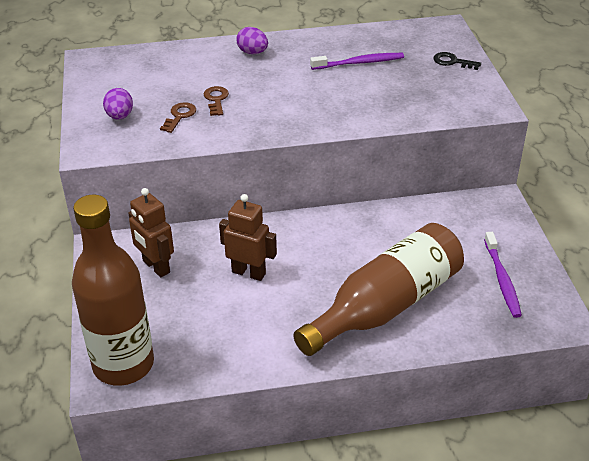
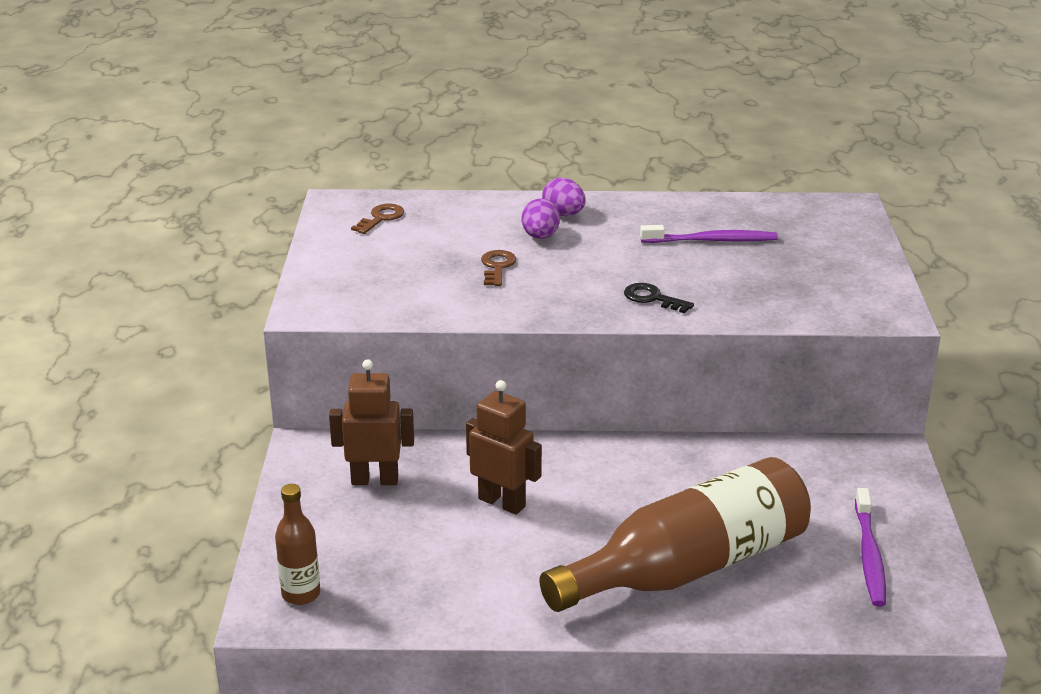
camera: 10 degrees right, 10 degrees down
brown bottle [72,195,154,386] -> brown bottle [275,484,320,605], size x0.45
purple egg [103,88,133,120] -> purple egg moved to [522,198,560,239]
brown robot [128,188,174,277] -> brown robot turned 120 degrees clockwise [329,359,414,485]
brown key [160,102,196,133] -> brown key moved to [351,204,404,234]
black key [433,52,481,70] -> black key moved to [624,283,694,313]

